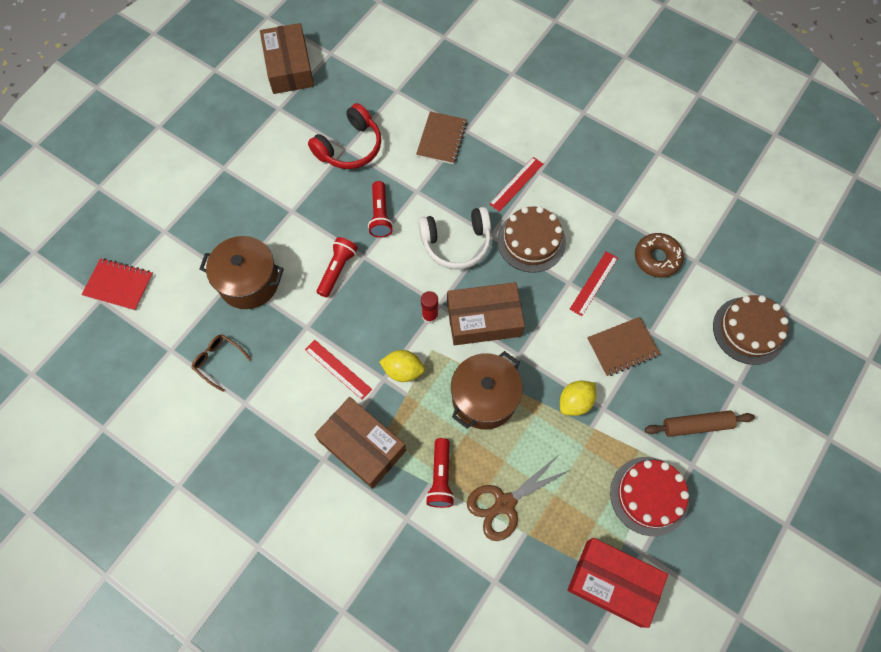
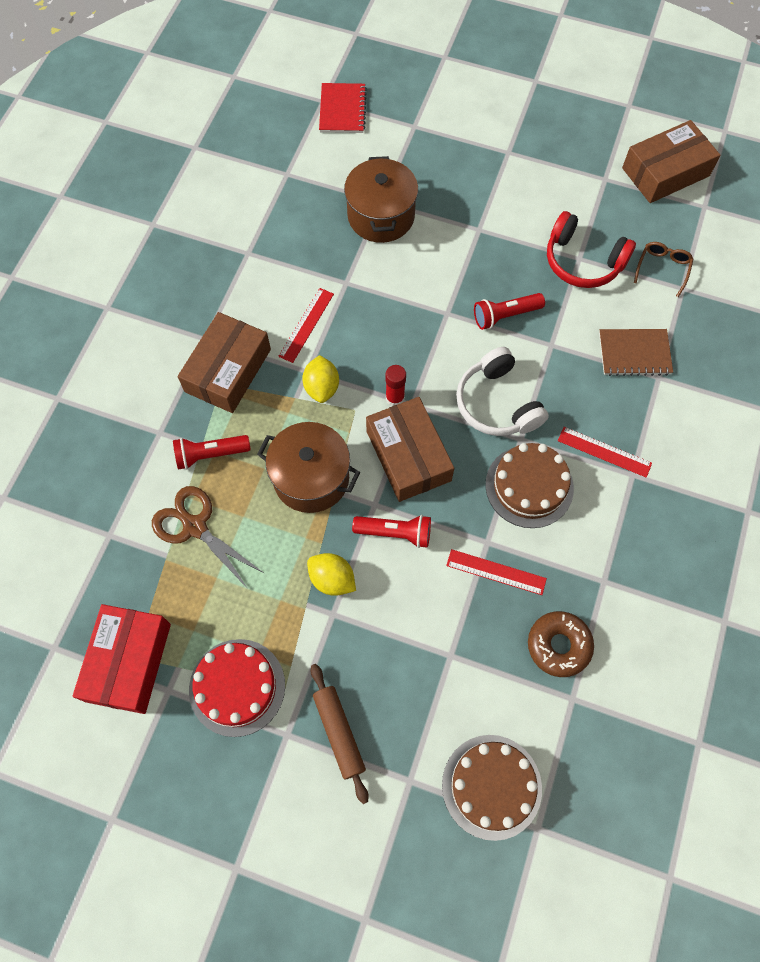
camera: 75 degrees right, 0 degrees up
brown glasses [192,334,252,392] -> brown glasses moved to [634,242,693,297]
red flashlight [317,237,358,298] -> red flashlight moved to [352,515,431,548]
brown notebook [587,317,660,376] -> none

